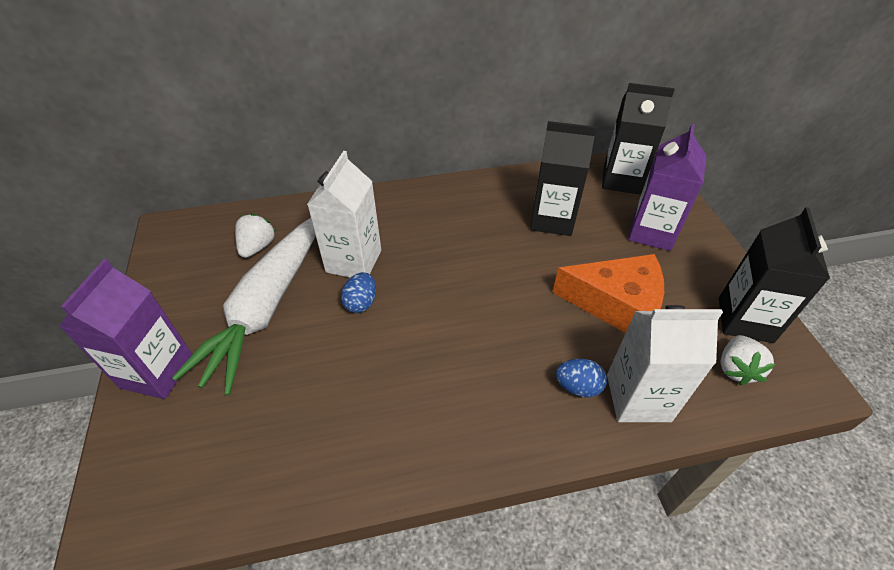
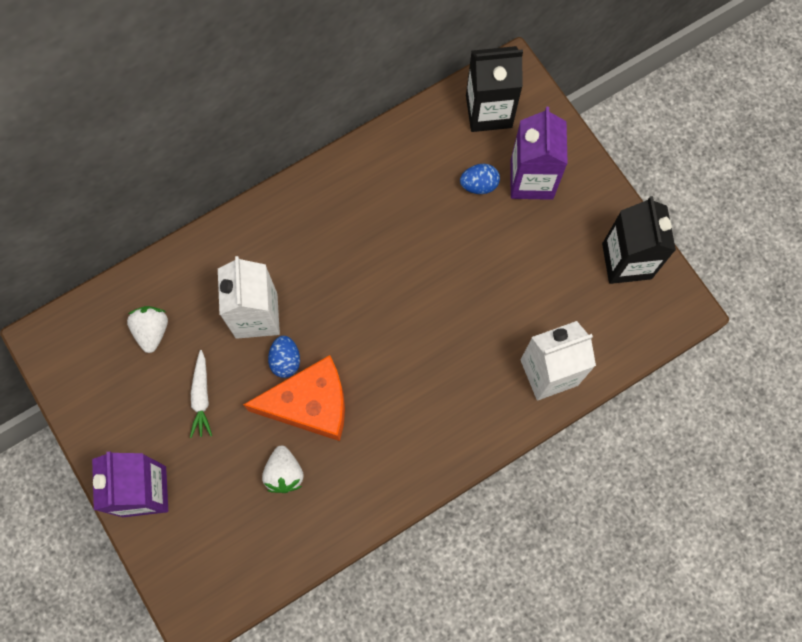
camera: 20 degrees left, 25 degrees up
white carrot [172,218,316,395] -> white carrot [190,350,212,438], size x0.41
black carton [530,121,597,236] -> none
orange cheese [552,254,664,333] -> orange cheese moved to [243,355,345,441]
blue egg [556,359,607,398] -> blue egg moved to [460,164,500,194]
white strawberry [721,335,776,386] -> white strawberry moved to [262,446,303,493]

